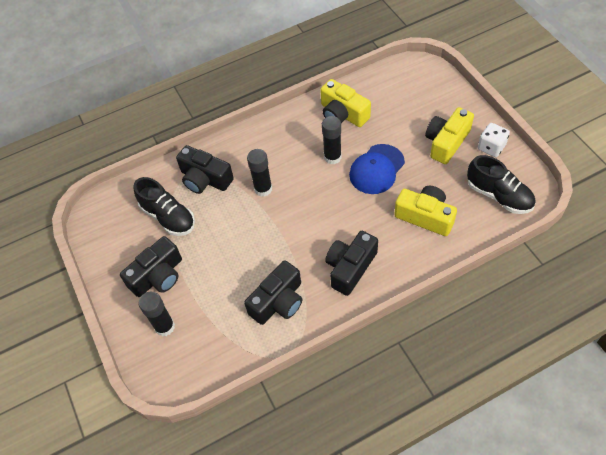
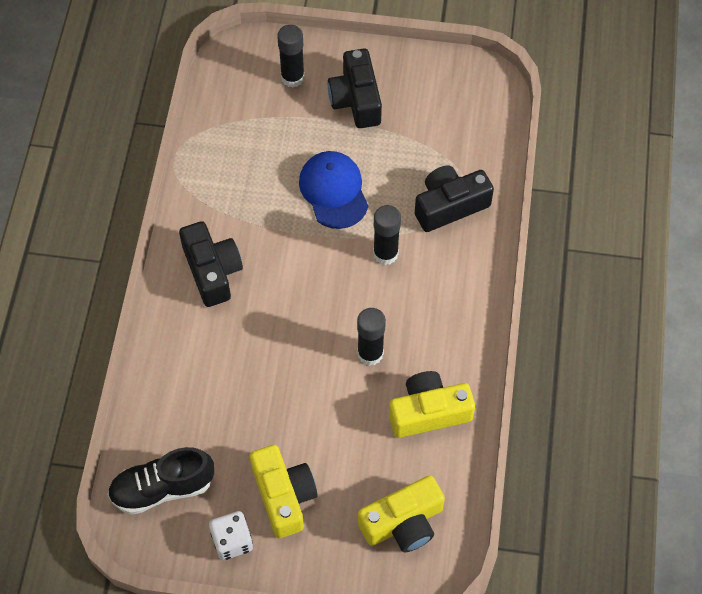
camera: 120 degrees right, 5 degrees up
black shoe [134,177,195,236] -> none
black camera [244,260,302,325] -> none
blue cap [349,144,405,194] -> blue cap moved to [299,151,368,229]
yellow camera [394,186,457,236] -> yellow camera moved to [358,475,445,553]

